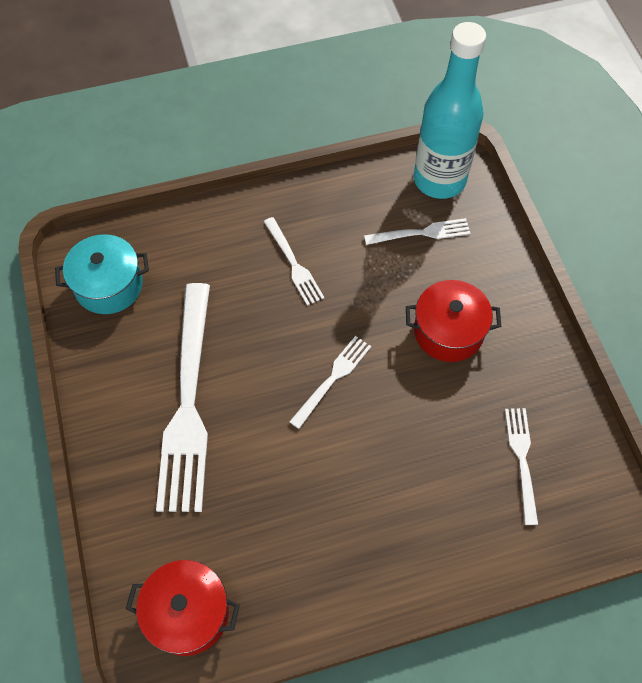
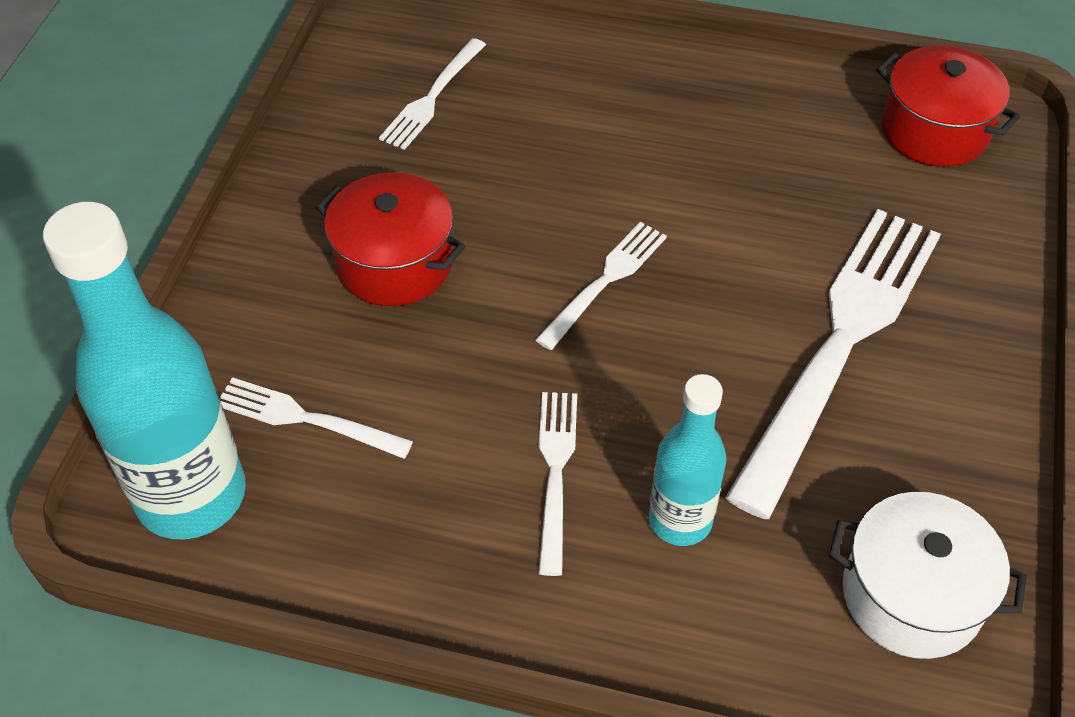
camera: 150 degrees left, 10 degrees down
turquoise pot [55,234,149,314] -> white pot [829,492,1027,659]
white fork [289,336,371,429] -> white fork turned 150 degrees clockwise [535,222,667,350]
none -> turquoise bottle [649,374,727,546]

